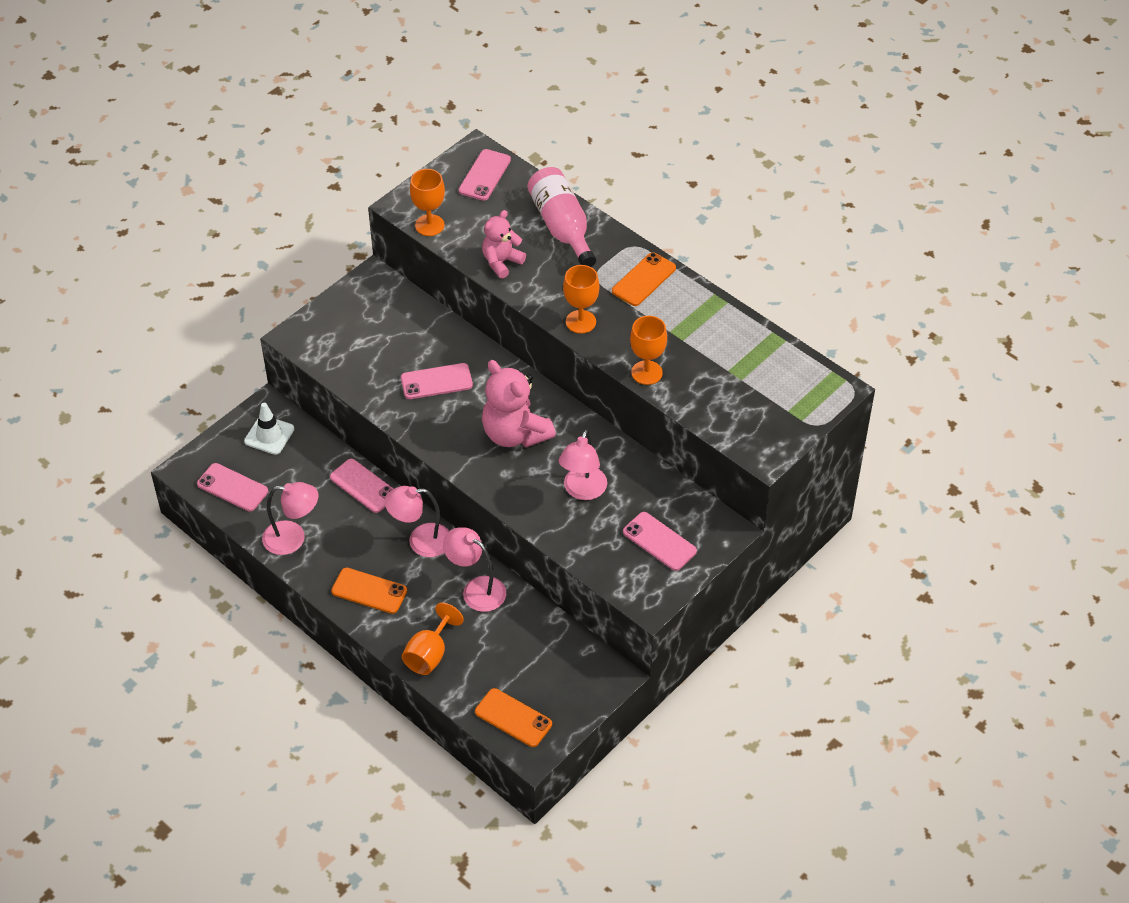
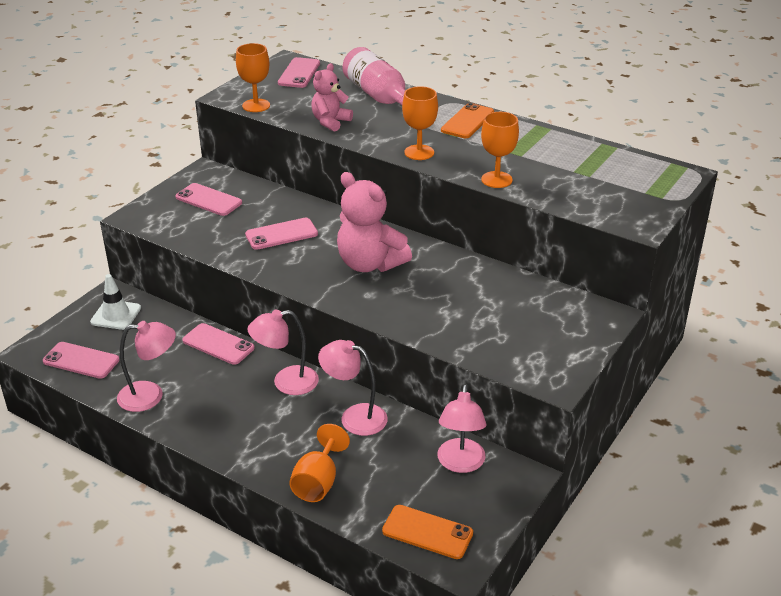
camera: 10 degrees left, 15 degrees down
orange phone [331,568,407,614] -> none
pink lamp [558,429,607,500] -> pink lamp moved to [437,384,486,473]
pink phone [623,512,697,571] -> pink phone moved to [175,183,242,216]

